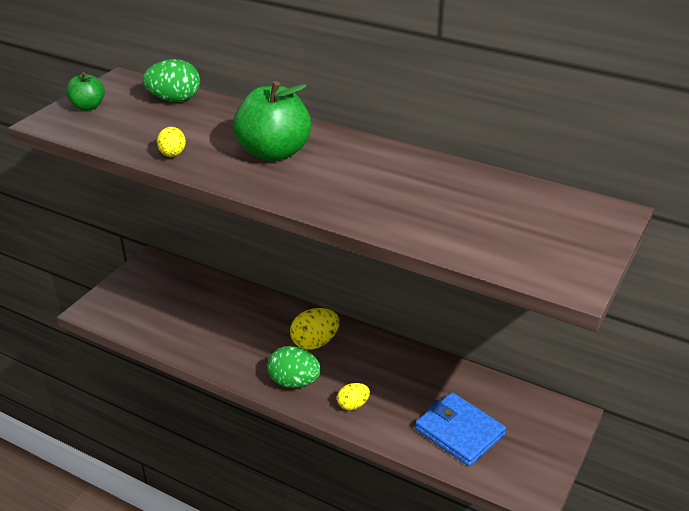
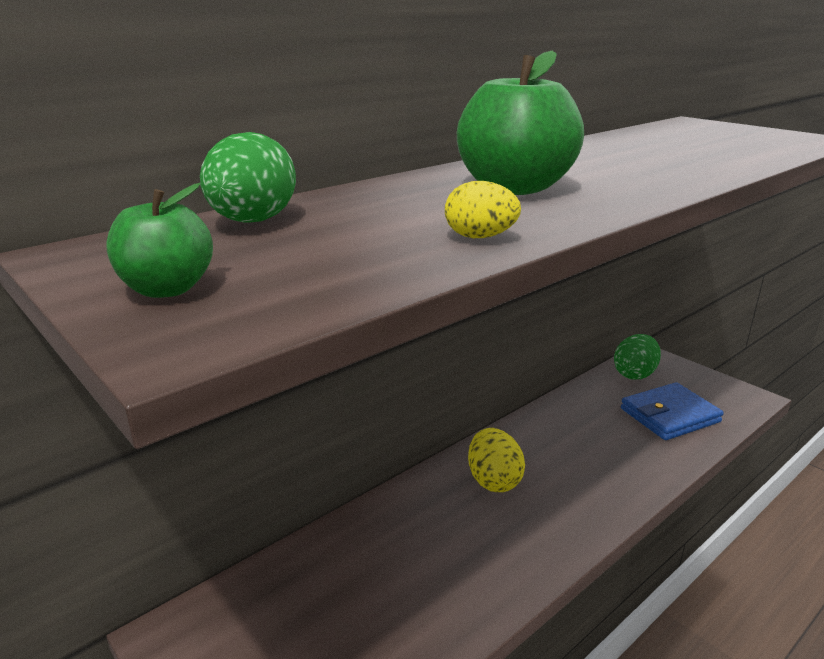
camera: 70 degrees left, 10 degrees down
green egg [267,346,321,388] -> green egg moved to [614,334,661,380]
yellow egg [337,383,370,410] -> none

